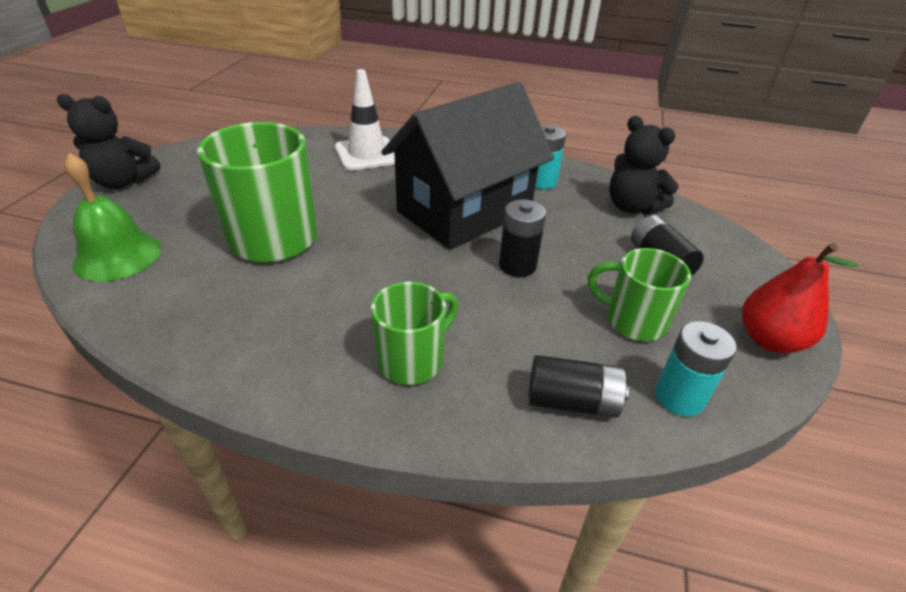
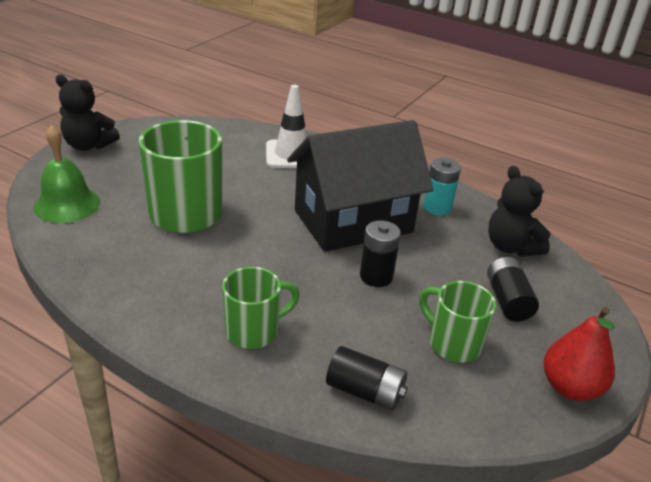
camera: 15 degrees right, 5 degrees down
turquoise battery [655,321,737,416] -> none

